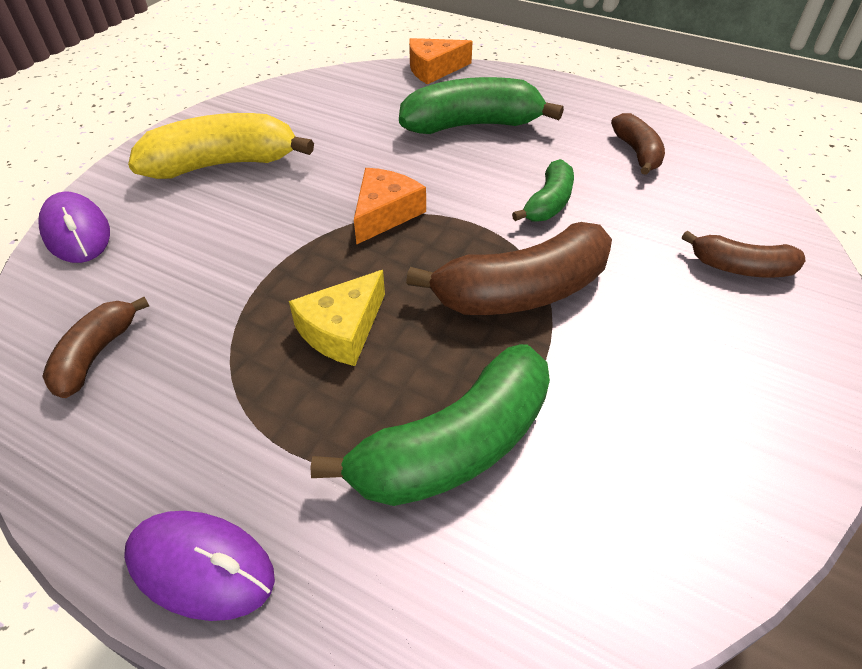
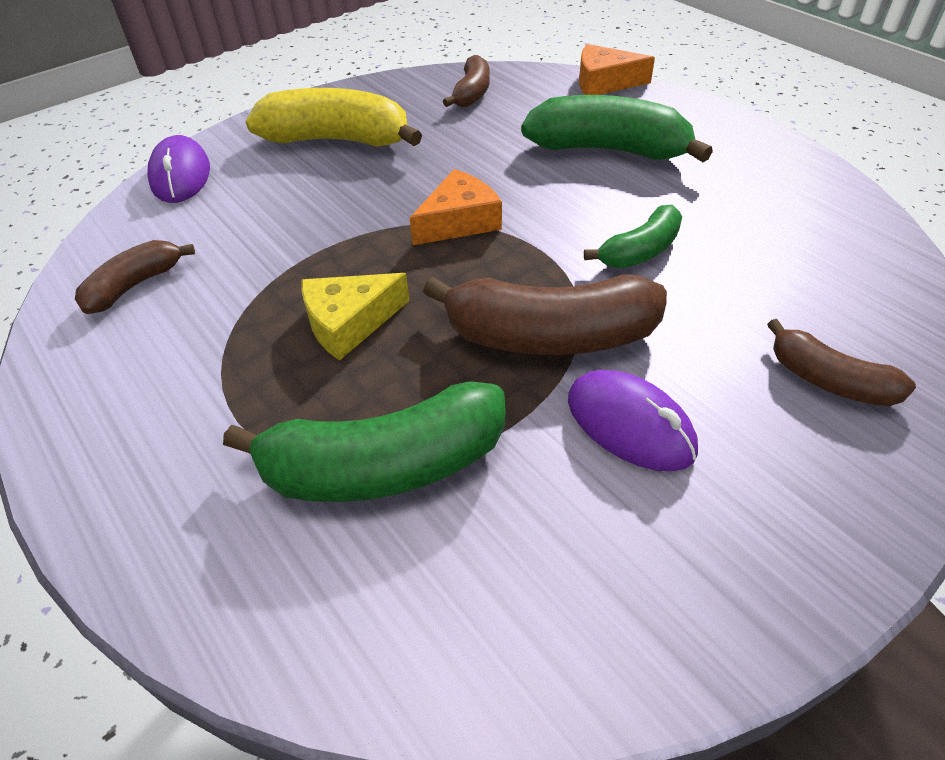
camera: 25 degrees right, 0 degrees up
purple mouse [124,511,275,621] -> purple mouse moved to [568,370,698,471]
brown banana [611,113,665,175] -> brown banana moved to [443,55,490,107]

